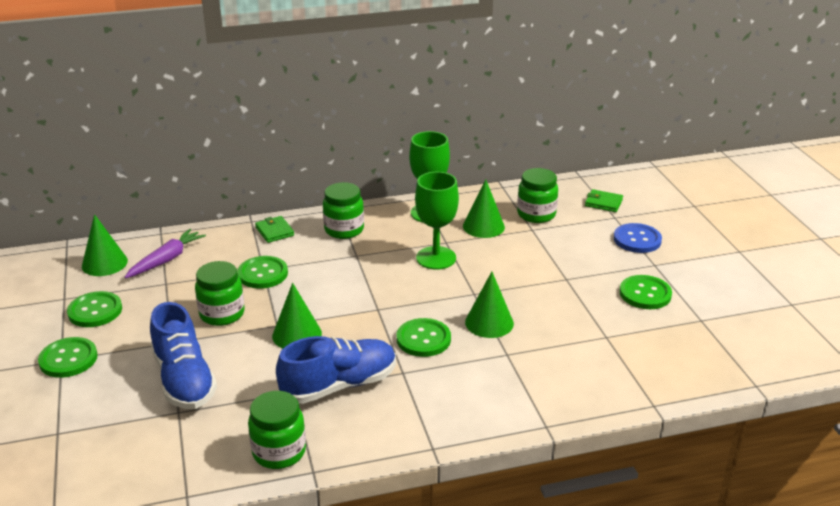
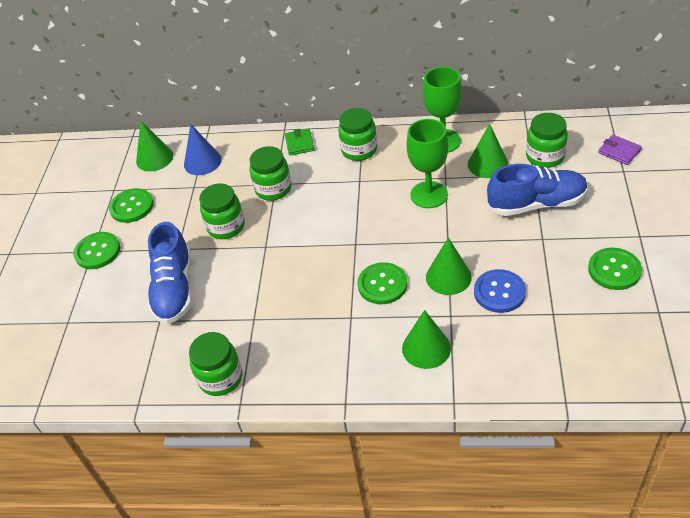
camera: 25 degrees right, 15 degrees up
purple carrot [125,229,206,278] -> blue cone [184,124,222,175]
green button [237,256,288,289] -> green jar [249,146,292,201]
green cone [272,283,322,348] -> green cone moved to [402,310,451,369]
blue shoe [276,336,396,404] -> blue shoe moved to [487,164,588,216]
green wallet [585,189,623,212] -> purple wallet [598,135,642,165]
blue button [614,223,662,253] -> blue button moved to [474,269,526,313]

